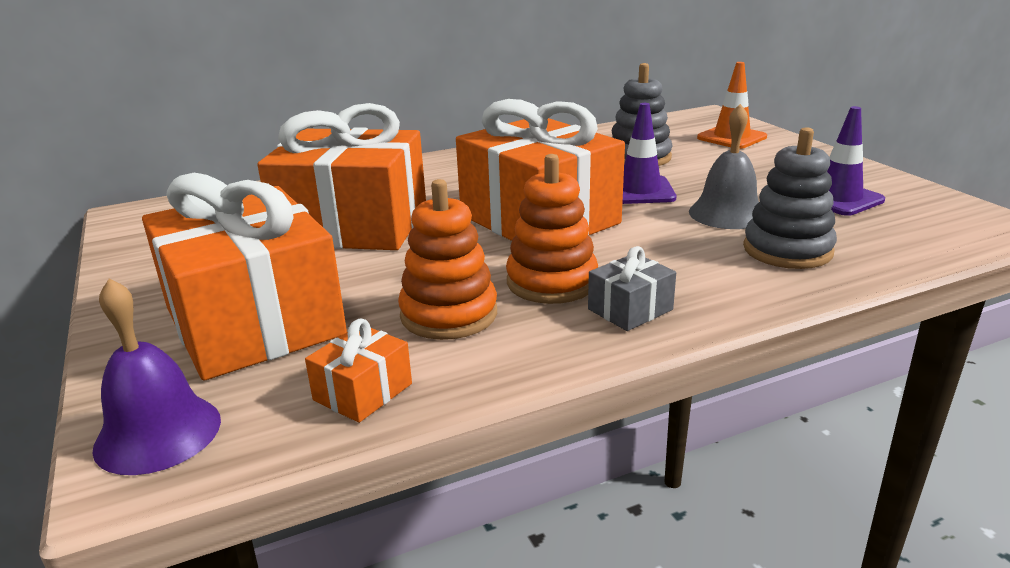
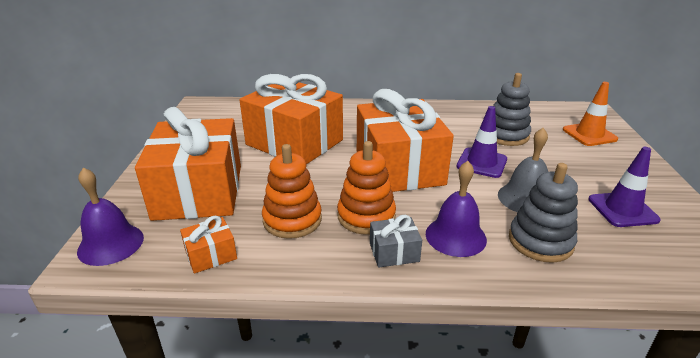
camera: 25 degrees right, 5 degrees up
none -> purple bell [426,161,487,257]

